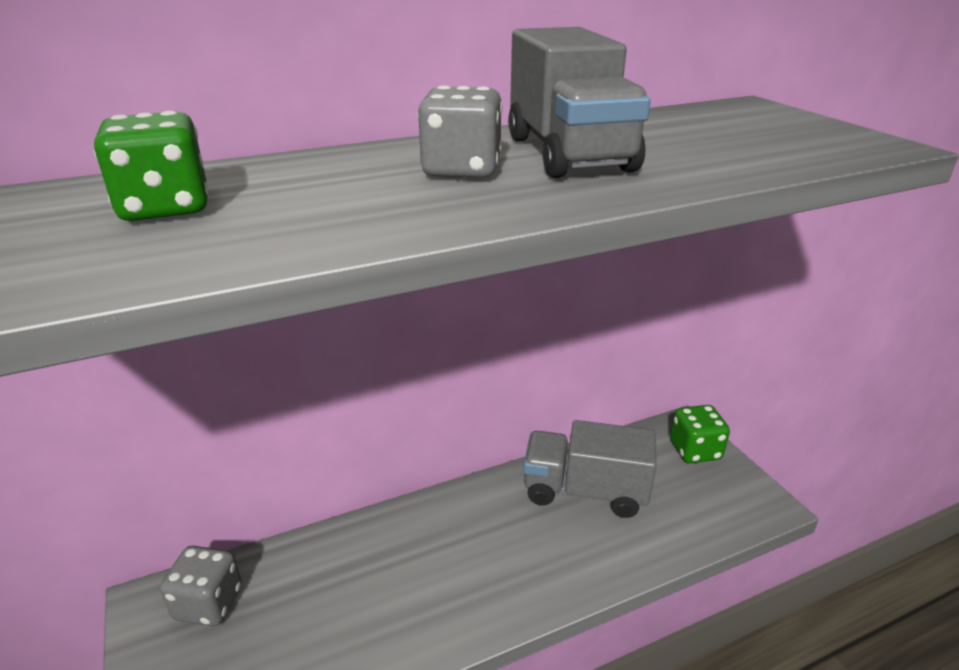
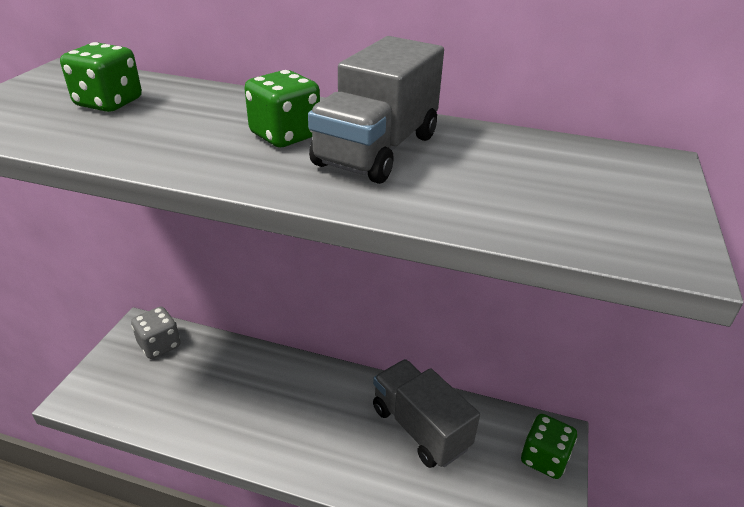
camera: 40 degrees right, 5 degrees up
grey dice [418,85,502,178] -> green dice [244,70,320,147]

